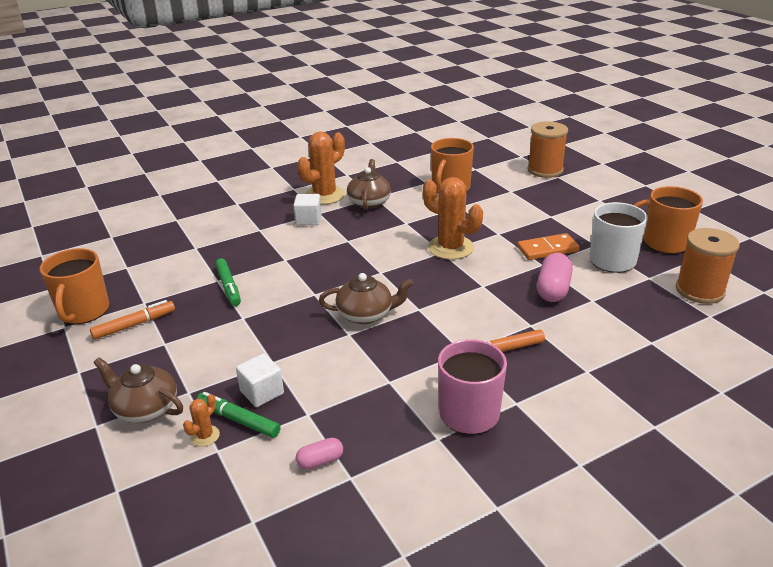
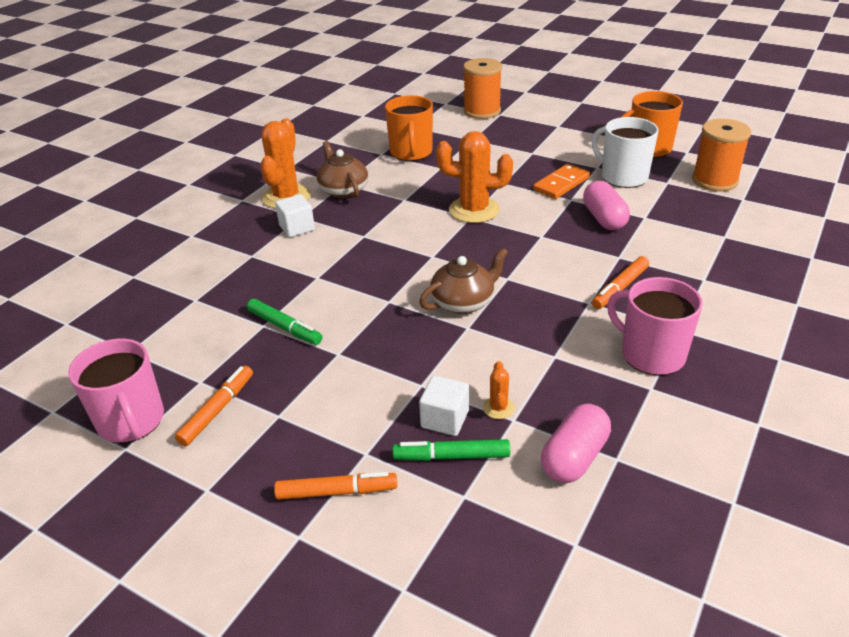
camera: 30 degrees left, 5 degrees up
orange mug [40,248,109,324] -> pink mug [68,338,164,443]
brown teapot [93,357,183,423] -> orange marker [274,472,397,500]
orange cactus [183,394,220,447] -> orange cactus moved to [483,361,514,419]
pink capsule [296,438,343,470] -> pink capsule [541,404,611,483], size x1.77

